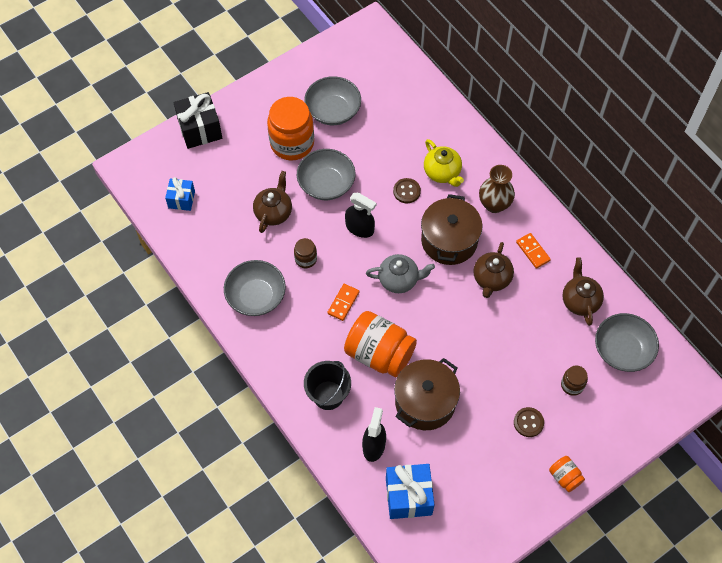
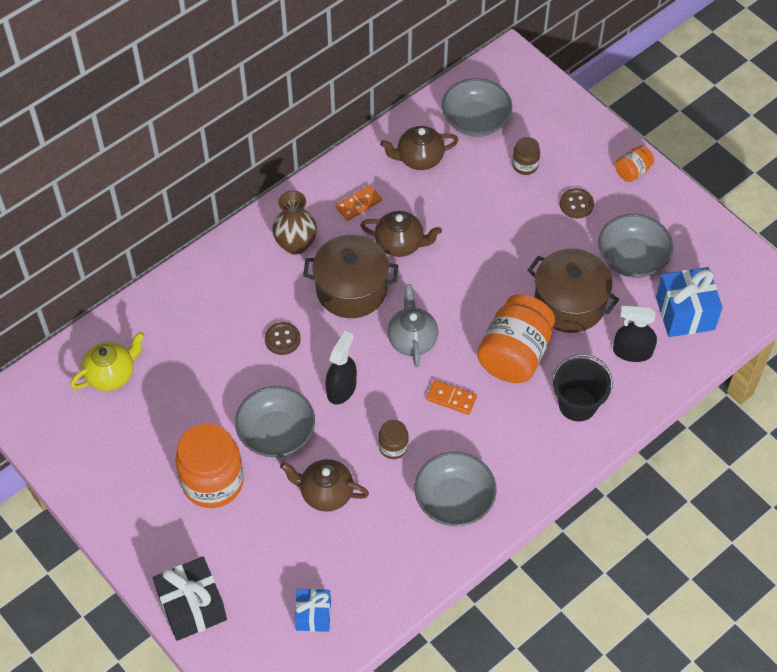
camera: 95 degrees left, 5 degrees down
grey bowl [304,76,361,125] -> grey bowl moved to [598,214,673,278]
yellow teapot [424,139,464,187] -> yellow teapot moved to [70,331,145,391]

